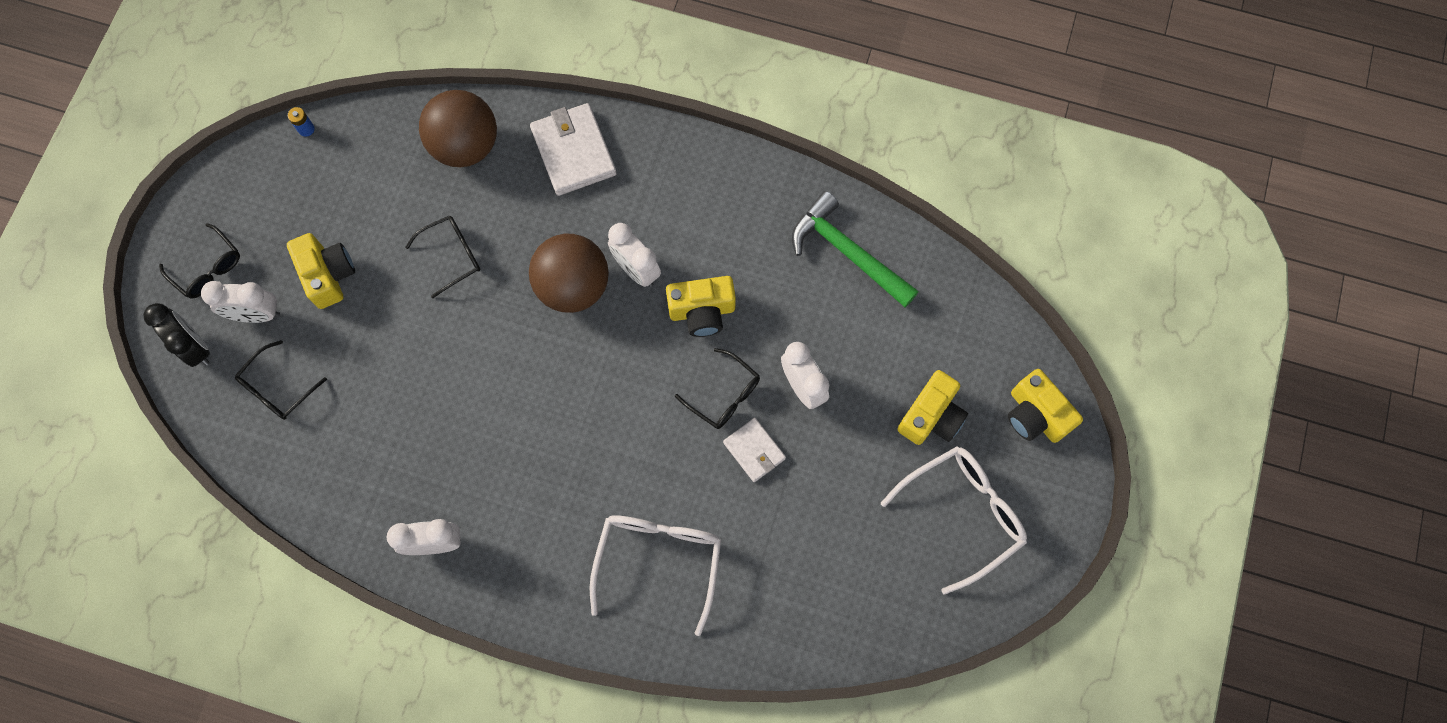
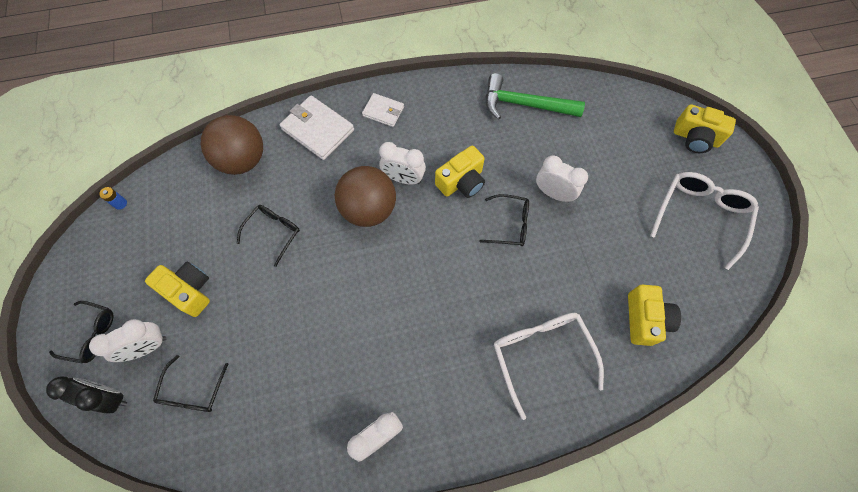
camera: 30 degrees left, 5 degrees down
white wallet [723,418,786,482] -> white wallet moved to [362,93,404,127]
yellow camera [897,370,968,445] -> yellow camera moved to [628,285,681,346]

